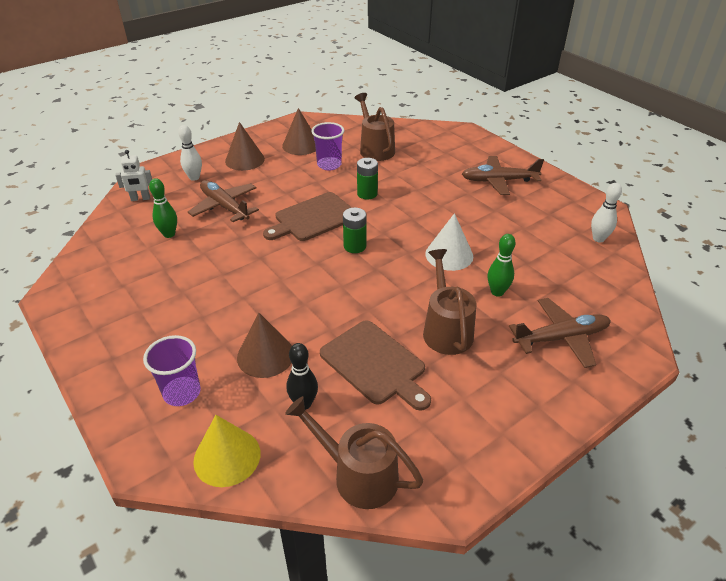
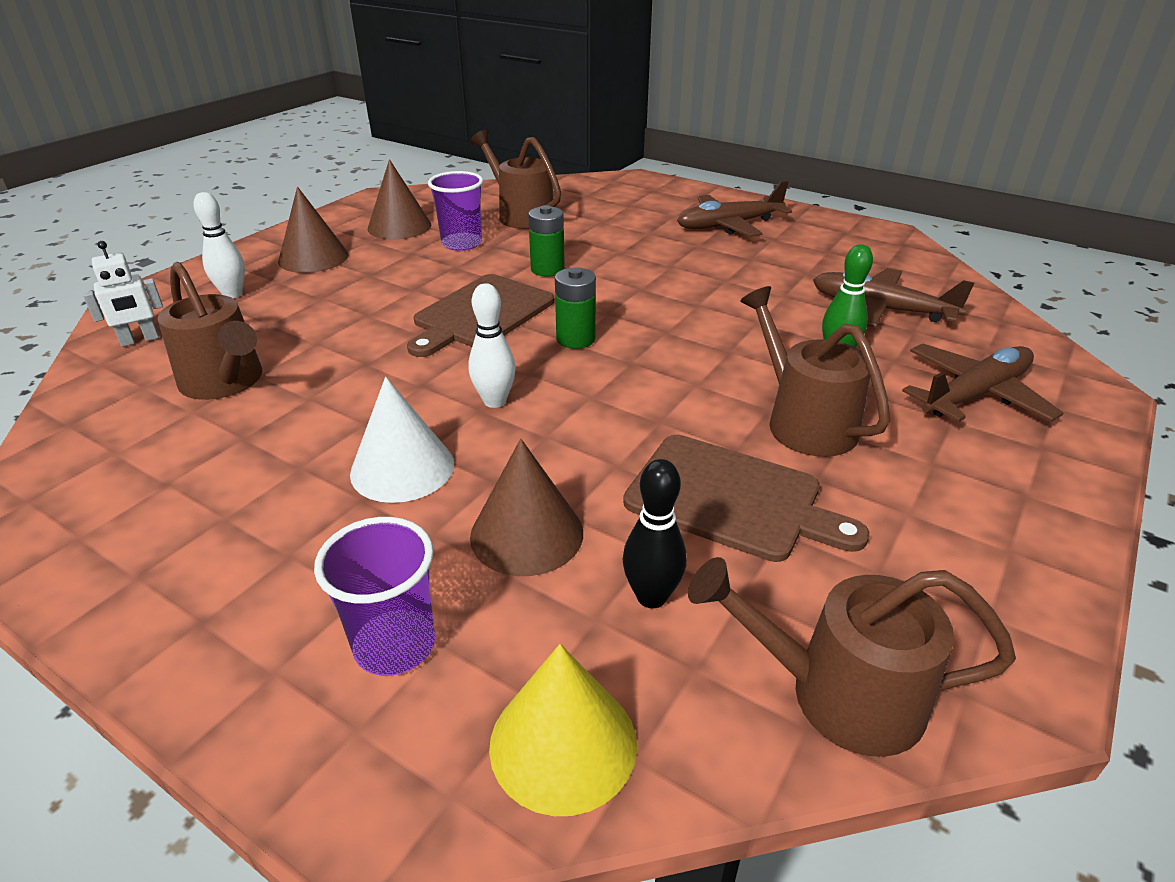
camera: 20 degrees left, 5 degrees down
green bowling pin [149,178,177,238] -> brown watering can [158,262,262,400]
brown plane [188,180,259,222] -> brown plane moved to [813,268,974,328]
white cone [425,213,473,271] -> white cone moved to [350,377,454,503]
white bowling pin [591,183,622,242] -> white bowling pin moved to [468,283,516,408]

